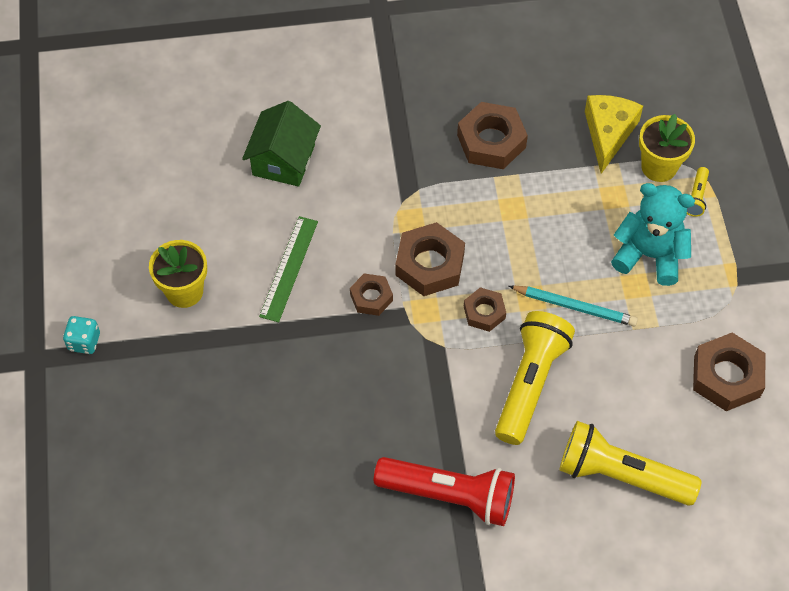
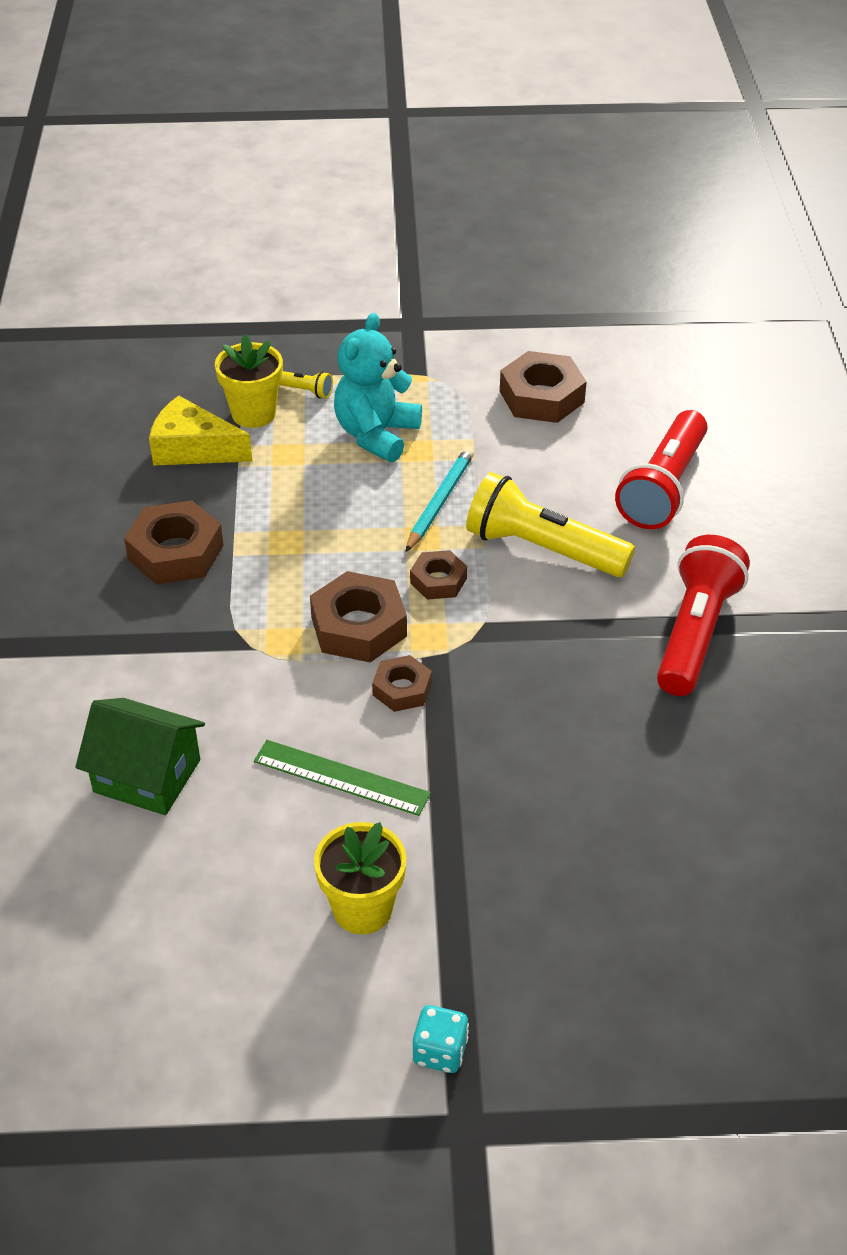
camera: 85 degrees left, 15 degrees down
yellow flashlight [559,421,702,506] -> red flashlight [615,410,708,529]

